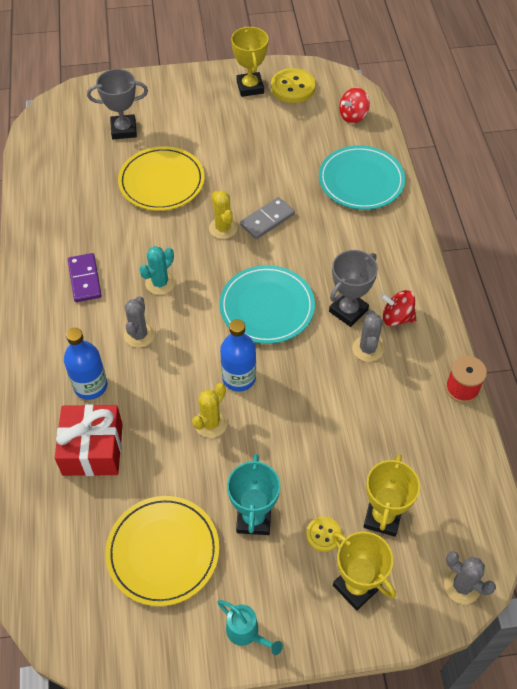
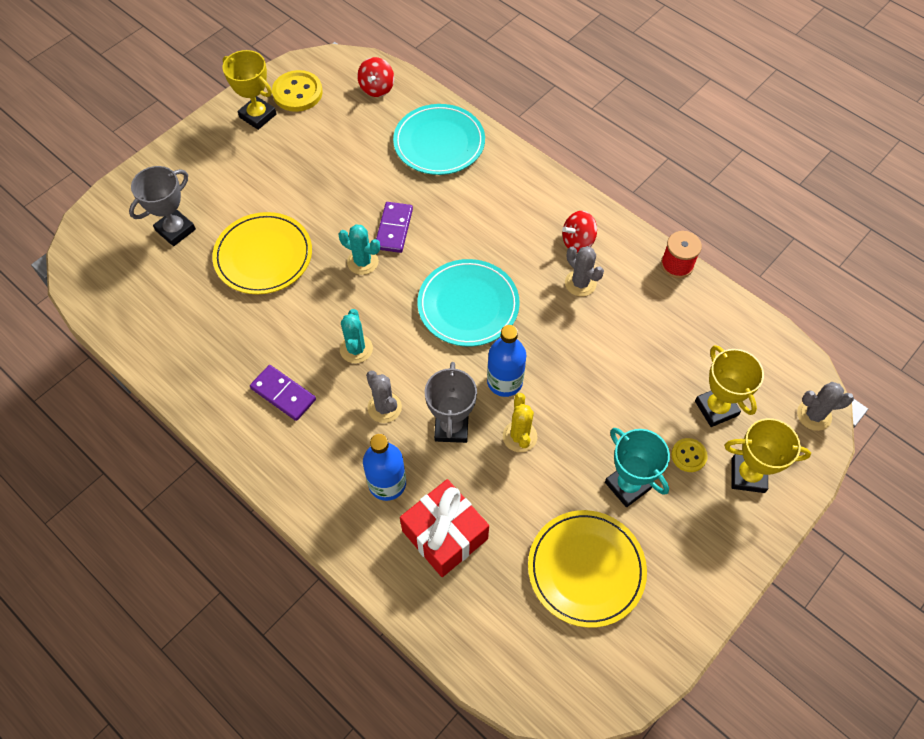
camera: 40 degrees left, 5 degrees up
yellow cactus [209,191,237,239] -> turquoise cactus [338,224,380,275]
turquoise watering can [217,600,283,655] -> none
grey domino [240,197,295,239] -> purple domino [376,202,413,253]
grey trophy [329,250,378,327] -> grey trophy moved to [425,362,477,443]

